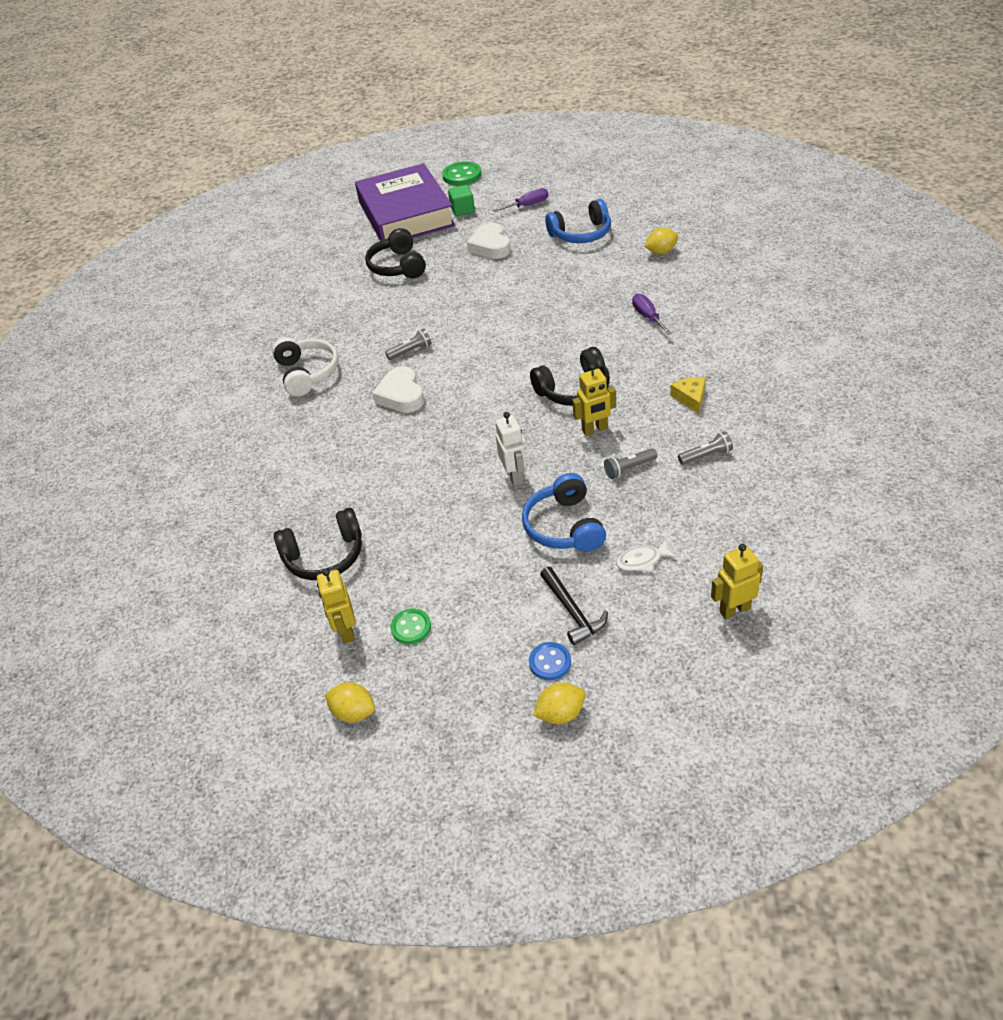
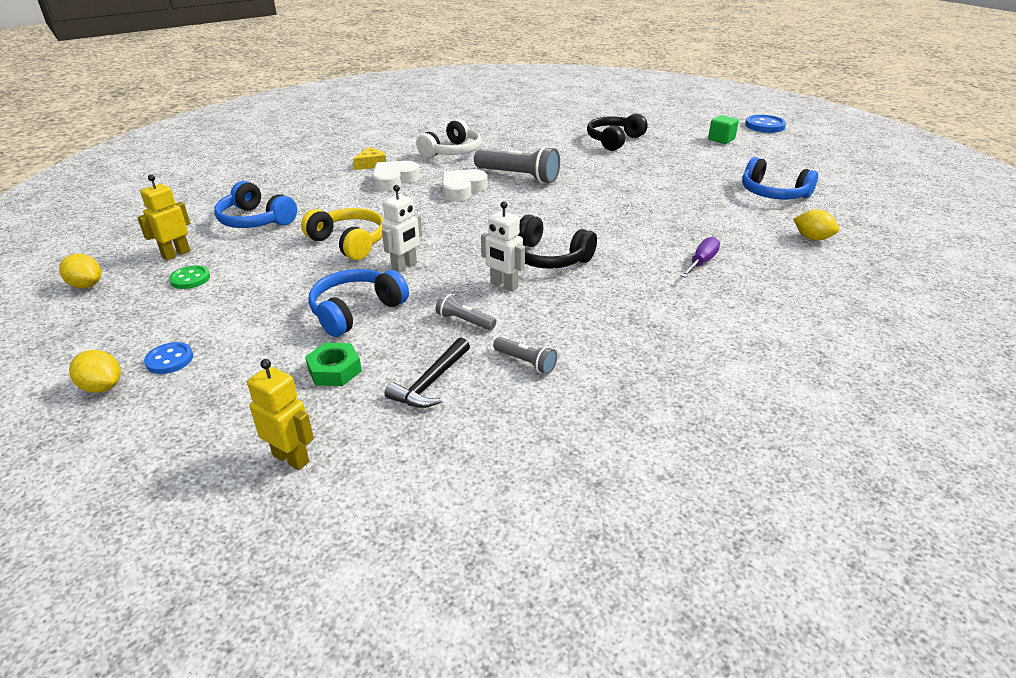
camera: 50 degrees right, 10 degrees down
black headphones [274,508,362,580] -> blue headphones [214,181,297,228]
yellow lemon [325,683,375,722] -> yellow lemon turned 45 degrees counterclockwise [59,254,101,288]
purple book [355,163,455,241] -> none
grey flashlight [385,329,432,360] -> grey flashlight [474,146,560,184], size x2.01
green button [442,161,481,186] -> blue button [745,115,786,133]
white heart [467,223,511,259] -> white heart moved to [372,161,420,191]
purple screwdriver [493,188,548,212] -> none
black hammer [540,567,608,645] -> black hammer moved to [385,338,470,408]
yellow robot [572,364,616,436] -> white robot [481,201,525,291]
white fish [616,540,677,572] -> green nut [305,343,362,386]
yellow cheese [670,377,706,414] -> yellow cheese moved to [353,147,386,170]
none -> yellow headphones [301,208,384,260]

